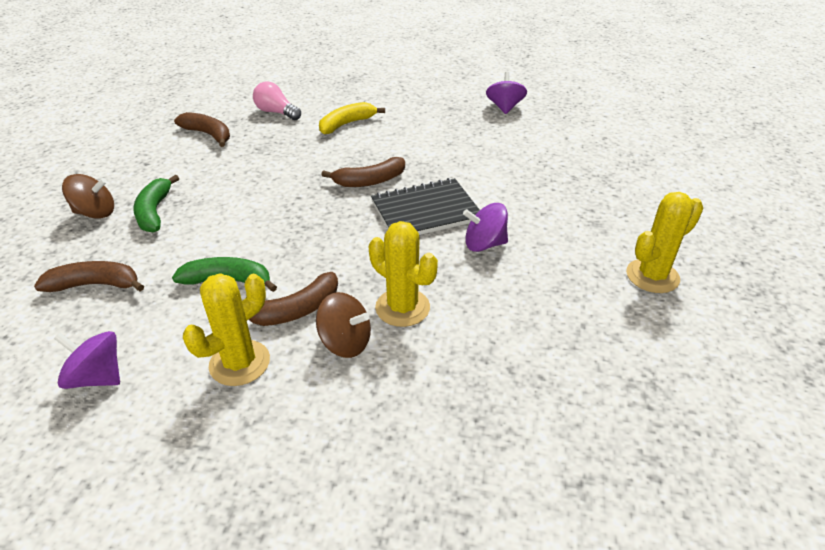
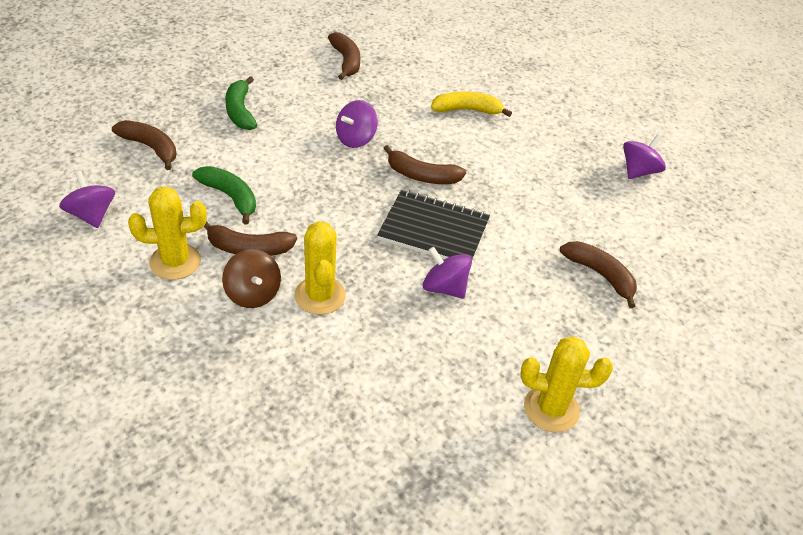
camera: 35 degrees right, 5 degrees up
brown spinning top [62,174,114,219] -> none
green banana [133,175,179,233] -> green banana turned 45 degrees counterclockwise [225,76,257,130]
pink light bulb [253,82,301,120] -> none
none -> purple spinning top [336,100,378,148]
none -> brown banana [560,241,637,308]

